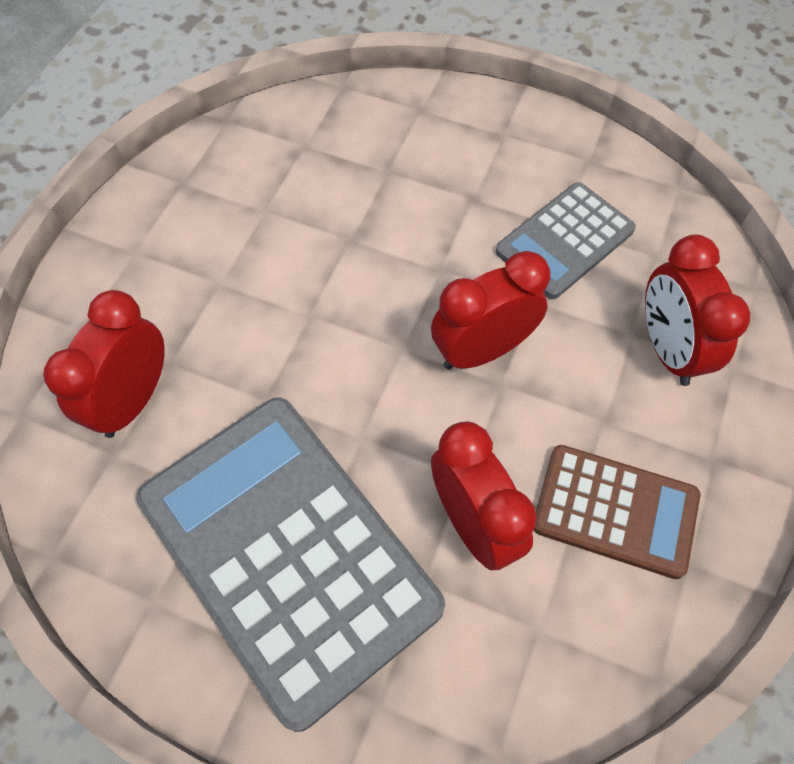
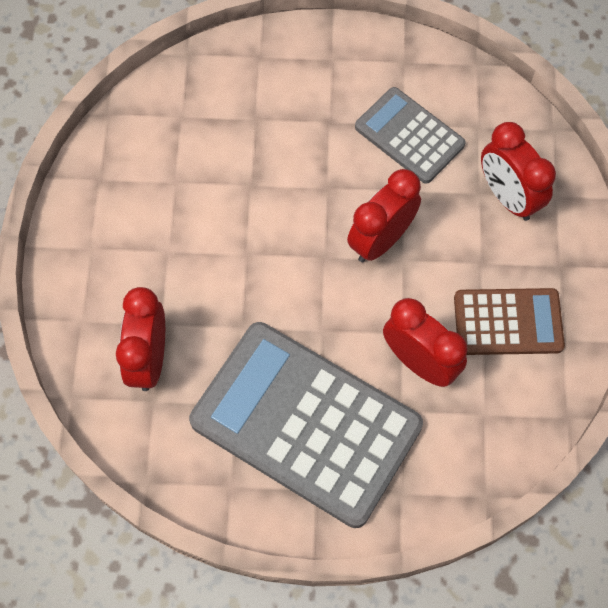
camera: 20 degrees left, 5 degrees up
grey calculator [496,182,636,299] -> grey calculator turned 105 degrees clockwise [355,87,466,184]

